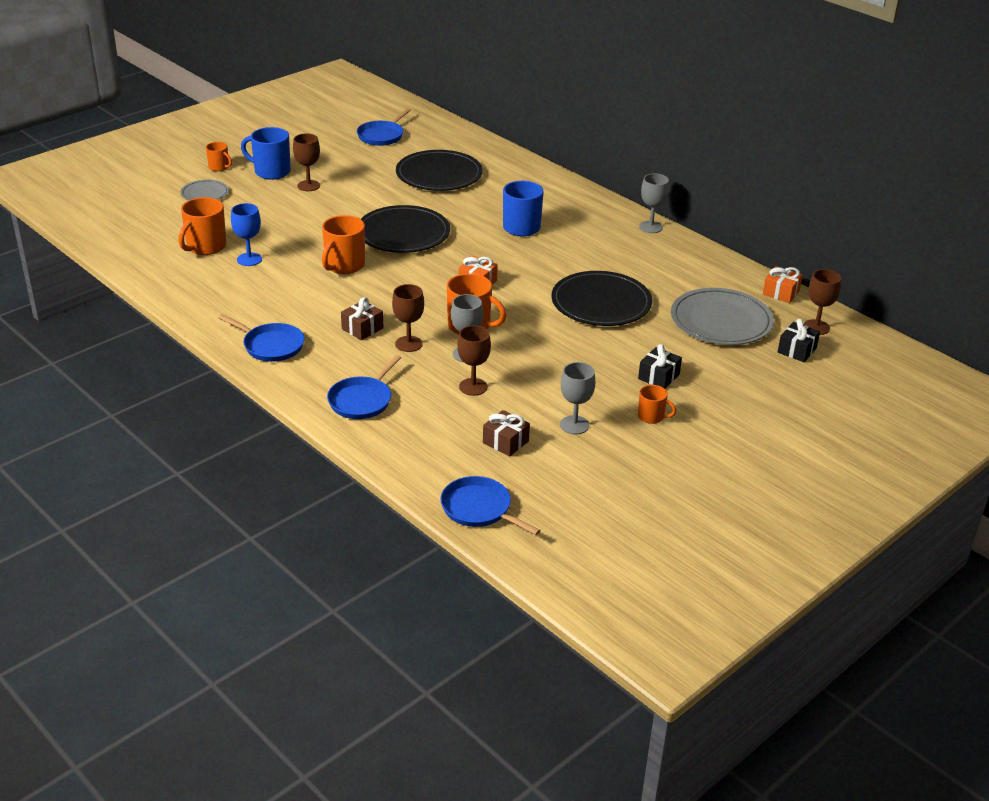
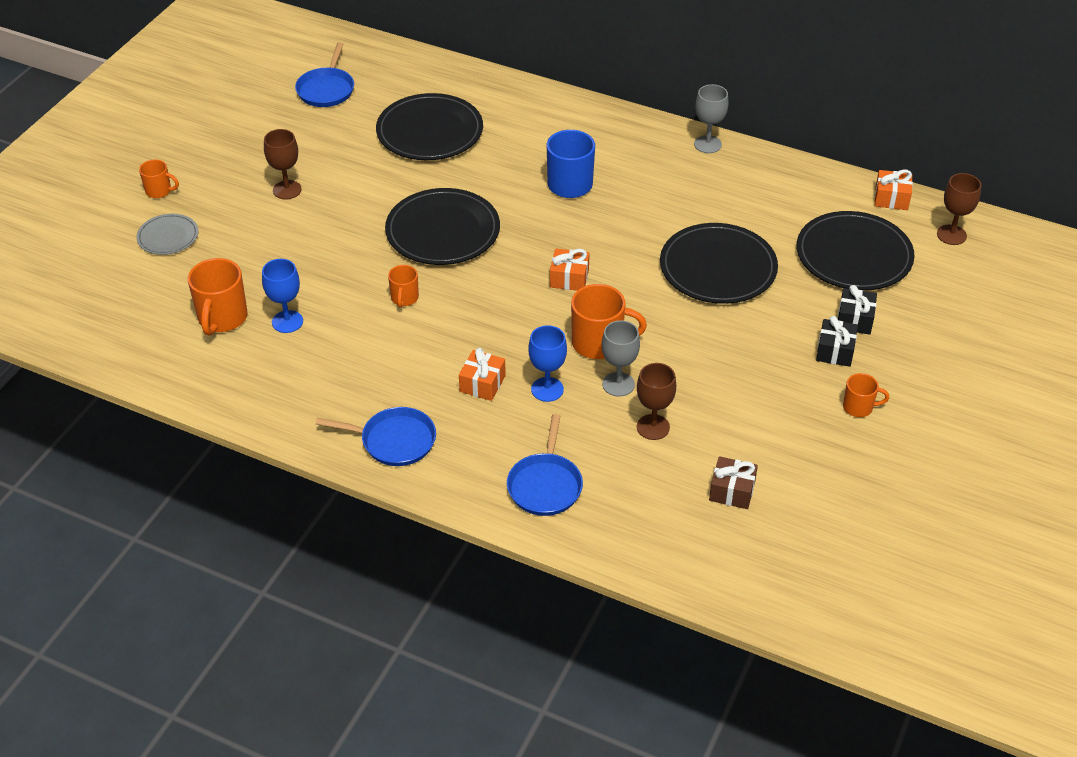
camera: 20 degrees left, 10 degrees up
blue mug [241,127,291,180] -> none
orange mug [322,215,365,274] -> orange mug [388,265,419,308], size x0.57
brown gift [341,297,383,340] -> orange gift [459,348,506,401]
brown goblet [392,284,424,352] -> blue goblet [528,325,567,402]
blue pan [441,476,541,535] -> none
grey goblet [560,362,595,434] -> none
grey plate [671,288,774,345] -> black plate [797,211,915,291]
black gift [778,319,820,362] -> black gift moved to [838,285,877,335]

